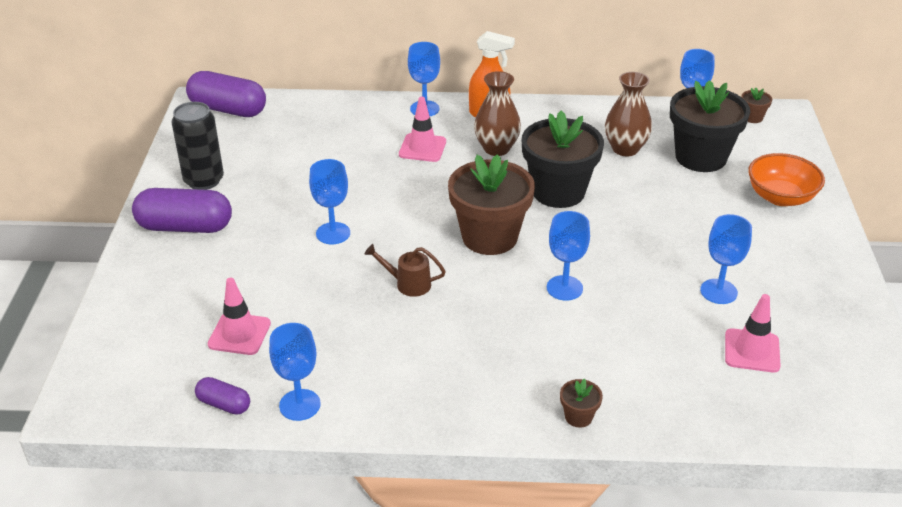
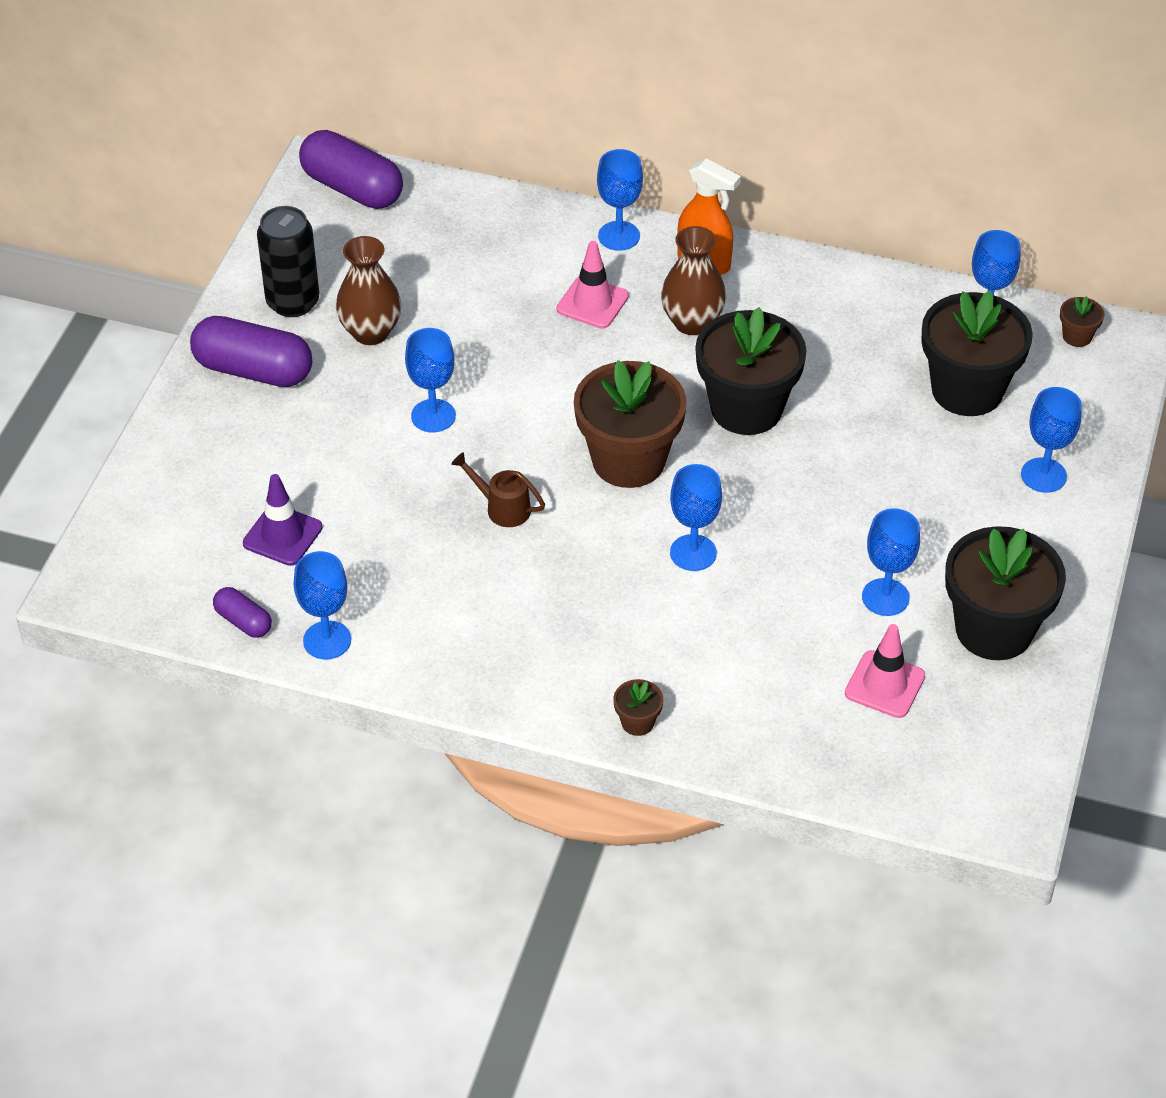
camera: 15 degrees right, 10 degrees up
pink traffic cone [208,278,271,355] -> purple traffic cone [243,474,323,566]
brown vase [605,72,652,156] -> brown vase moved to [336,236,401,345]
orange bowl [748,153,825,206] -> blue goblet [1021,387,1082,493]
none -> black flower pot [945,526,1066,660]

